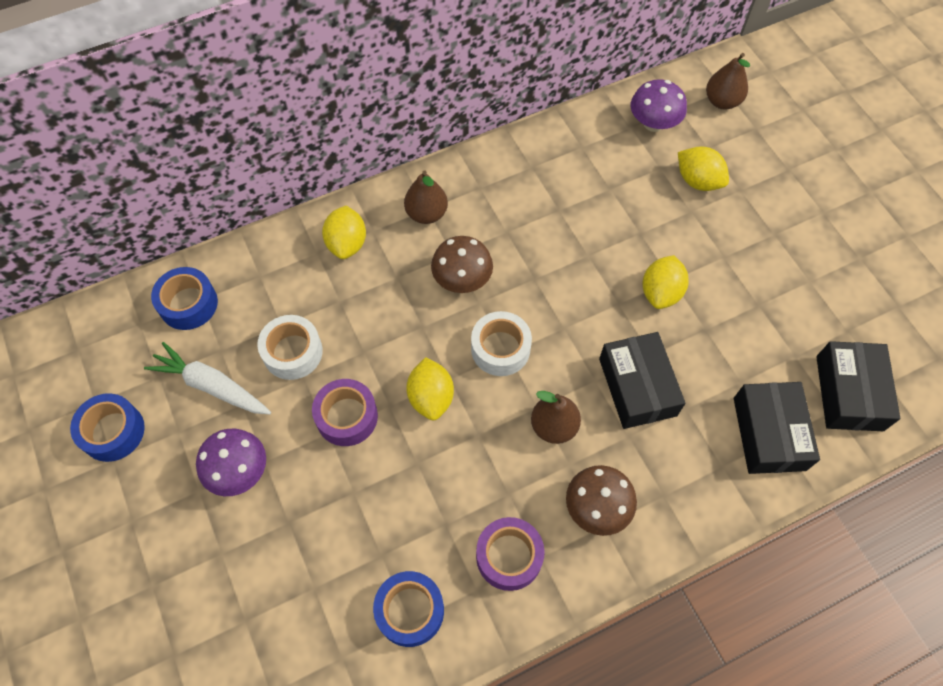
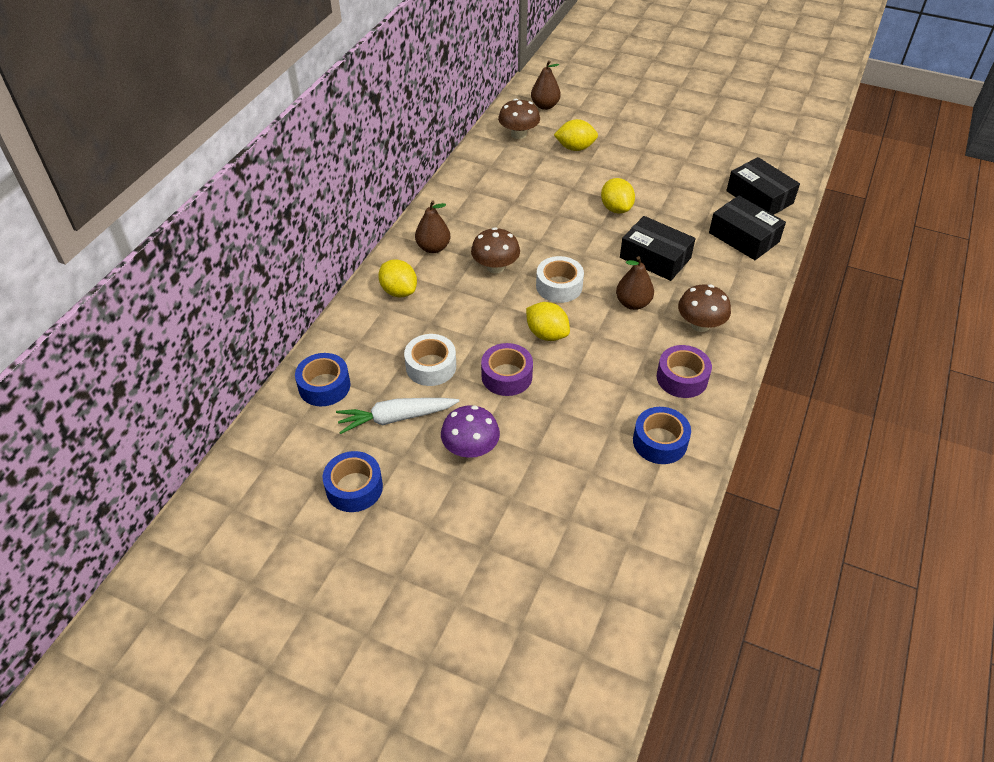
camera: 40 degrees left, 15 degrees down
purple mushroom [631,79,687,132] -> brown mushroom [498,99,540,139]

